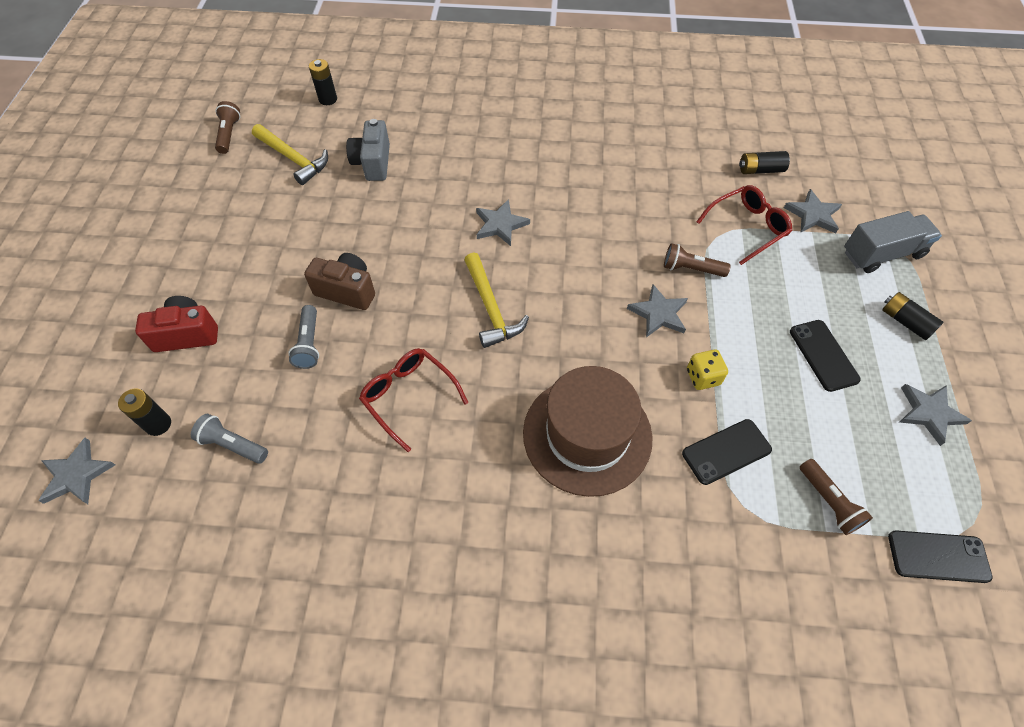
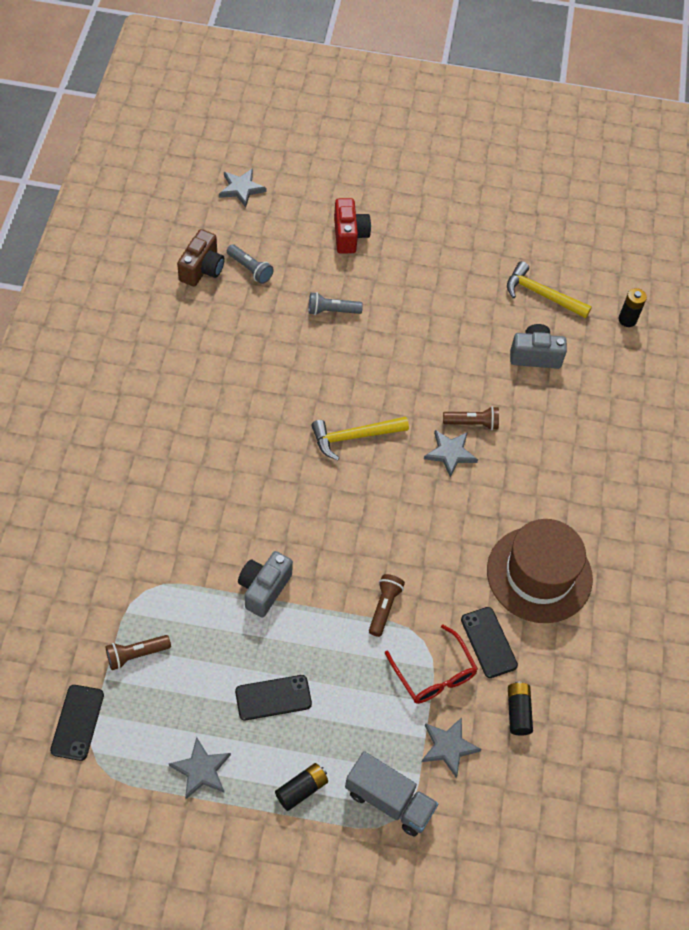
camera: 90 degrees right, 0 degrees up
black battery [118,388,171,436] -> none
grey flashlight [191,414,268,464] -> grey flashlight turned 105 degrees clockwise [227,244,274,284]
brown flashlight [215,101,240,154] -> brown flashlight moved to [443,406,499,430]
yellow hammer [252,124,328,185] -> yellow hammer turned 75 degrees clockwise [507,261,592,318]
brown camera [304,253,375,310] -> brown camera moved to [177,229,225,287]
red glasses [359,348,469,452] -> none
brown hat [523,366,653,497] -> brown hat moved to [487,519,593,623]
grey star [627,284,688,337] -> none
black phone [682,419,772,485] -> black phone moved to [461,607,518,678]
yellow dice [687,349,728,390] -> grey camera [238,551,293,617]
grey truck [844,211,942,273] -> grey truck turned 45 degrees counterclockwise [345,751,438,836]

